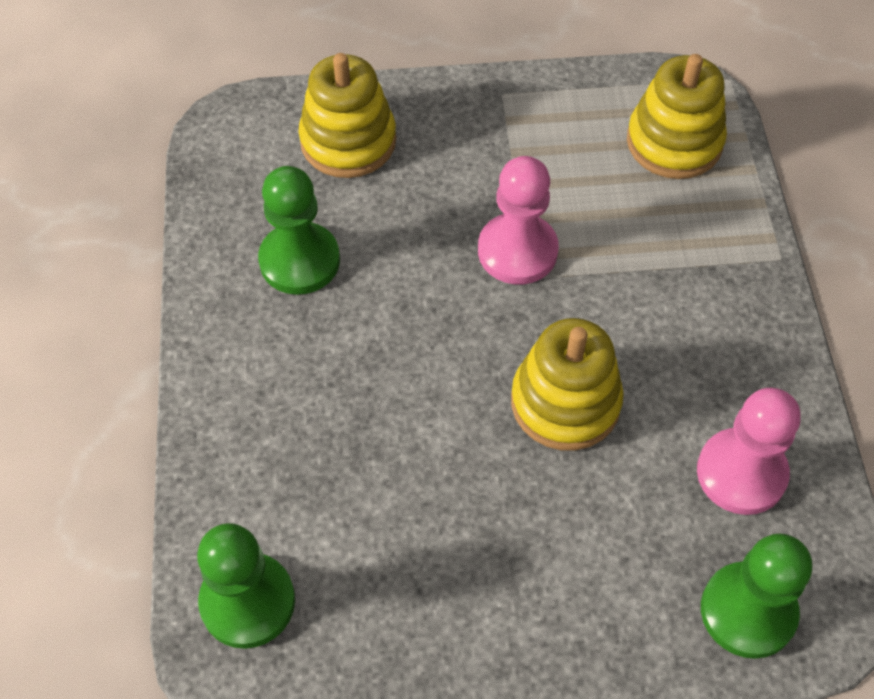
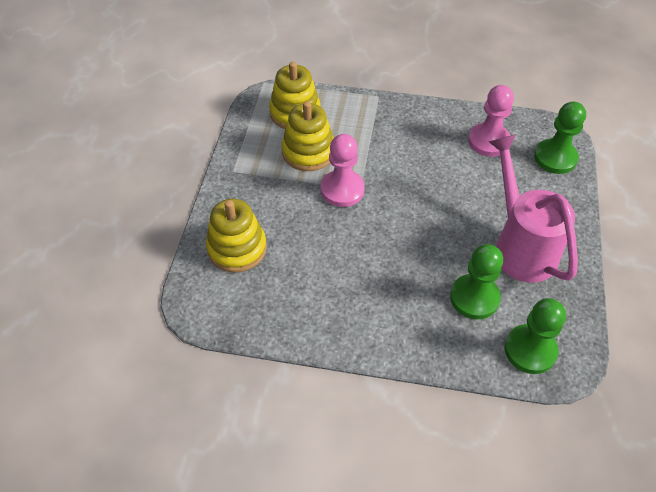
camera: 75 degrees left, 5 degrees down
green pawn [258,166,340,295] -> green pawn moved to [450,244,503,319]
yellow stacking toy [511,318,624,451] -> yellow stacking toy moved to [282,101,334,171]
none -> pink watering can [489,134,578,282]

